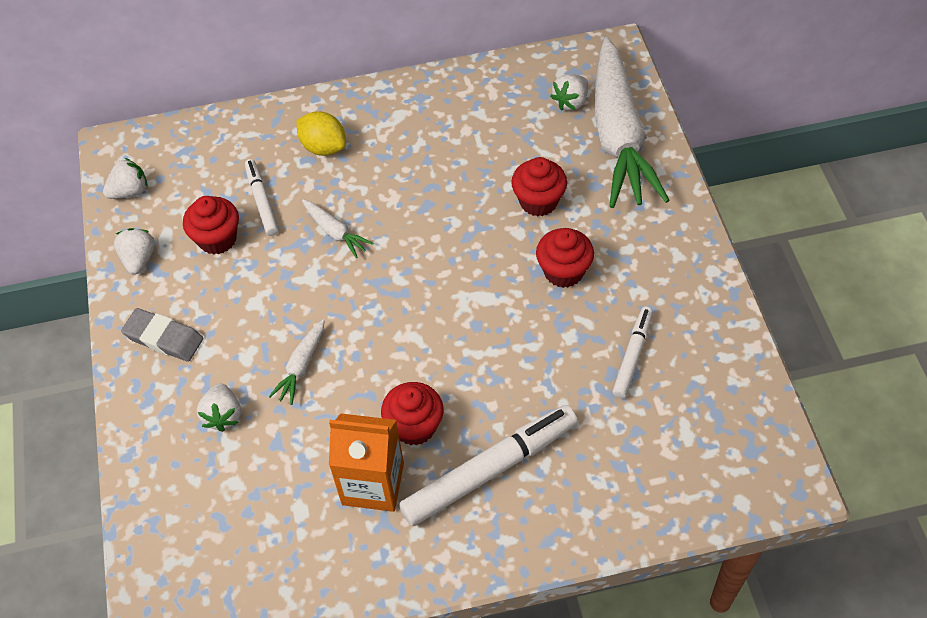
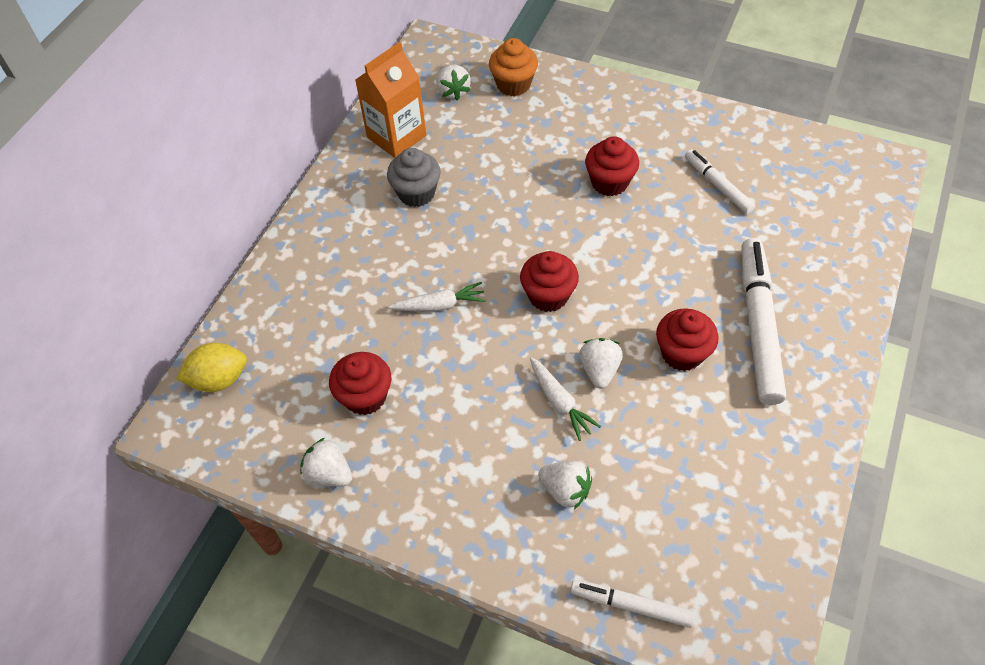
camera: 55 degrees left, 0 degrees up
white strawberry [103,158,148,199] -> white strawberry moved to [579,338,623,389]
grey eraser [121,308,203,362] -> none
white marker [245,159,279,236] -> white marker moved to [570,580,695,628]
yellow lemon [296,111,346,156] -> yellow lemon moved to [176,343,247,392]
orange carton [329,413,404,512] -> orange carton moved to [355,42,426,158]
red cupcake [511,157,567,216] -> red cupcake moved to [520,251,579,312]
white carrot [595,37,670,208] -> orange cupcake [489,38,538,96]
none -> grey cupcake [387,148,441,207]

